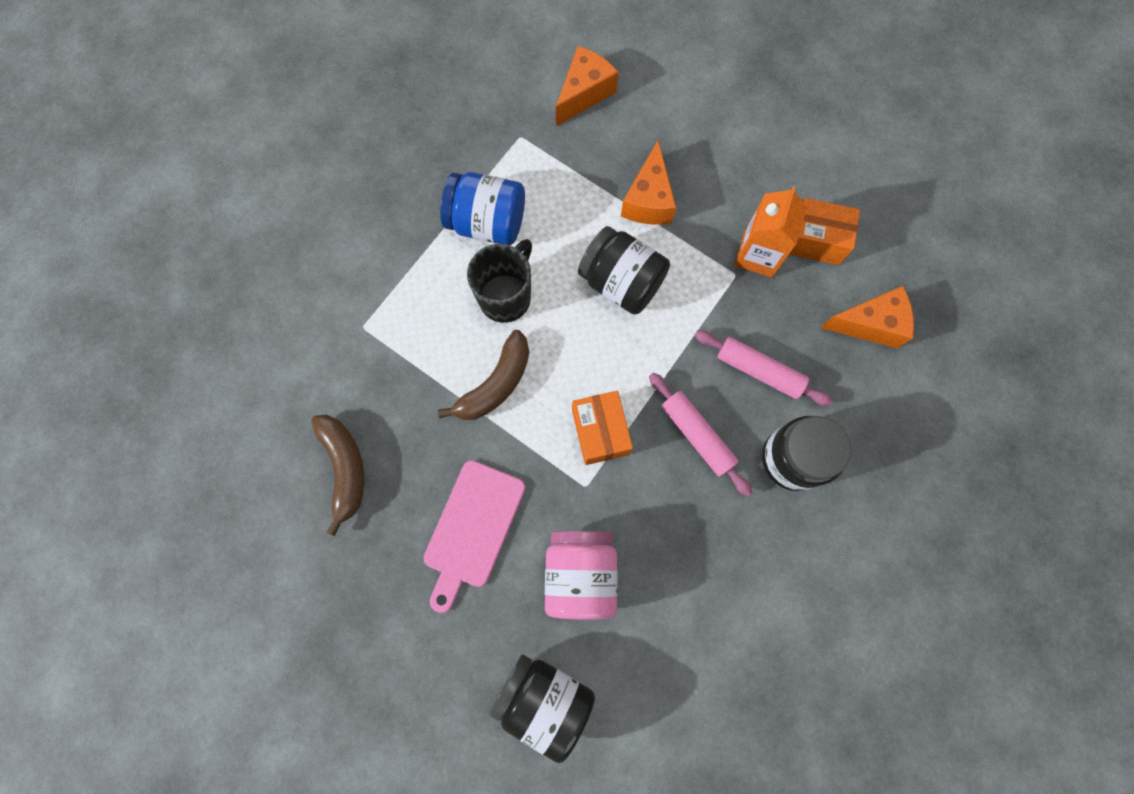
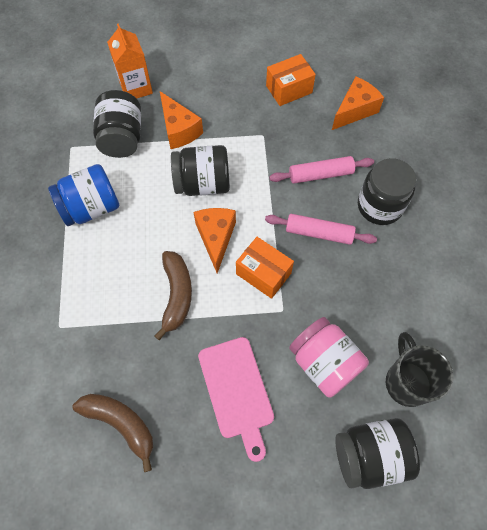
camera: 40 degrees left, 10 degrees down
black mug [467,239,532,323] -> black mug moved to [386,332,453,407]
orange cheese [556,46,618,126] -> orange cheese moved to [194,208,236,273]
orange carton [734,186,807,278] -> orange carton moved to [107,24,153,98]
none -> black jar [93,90,141,158]

